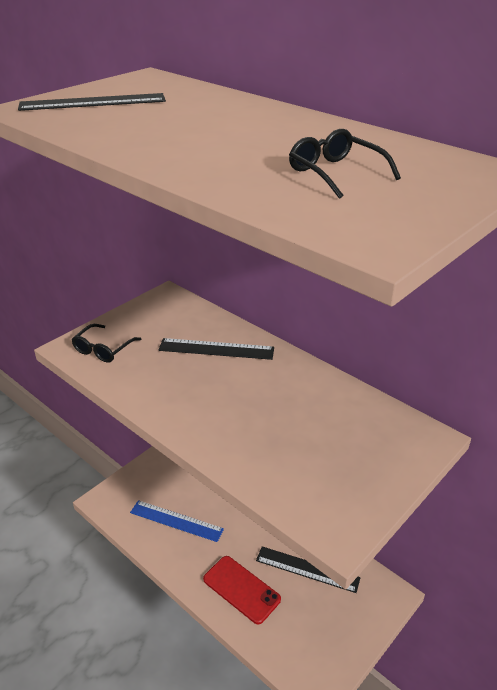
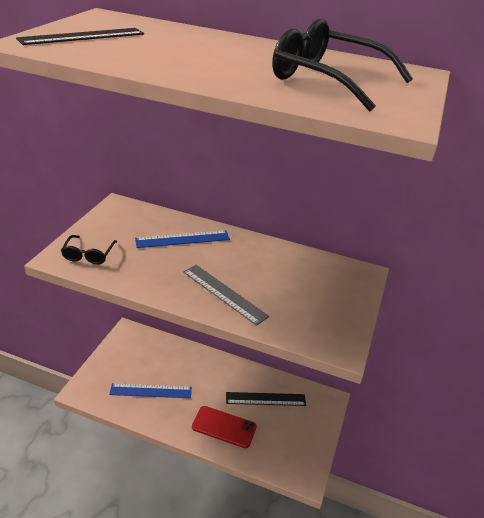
camera: 25 degrees left, 0 degrees up
black ruler [158,338,274,360] -> blue ruler [135,230,230,248]
black glasses [289,129,401,199] -> black glasses [272,19,413,111], size x1.86
none -> grey ruler [183,265,269,326]

